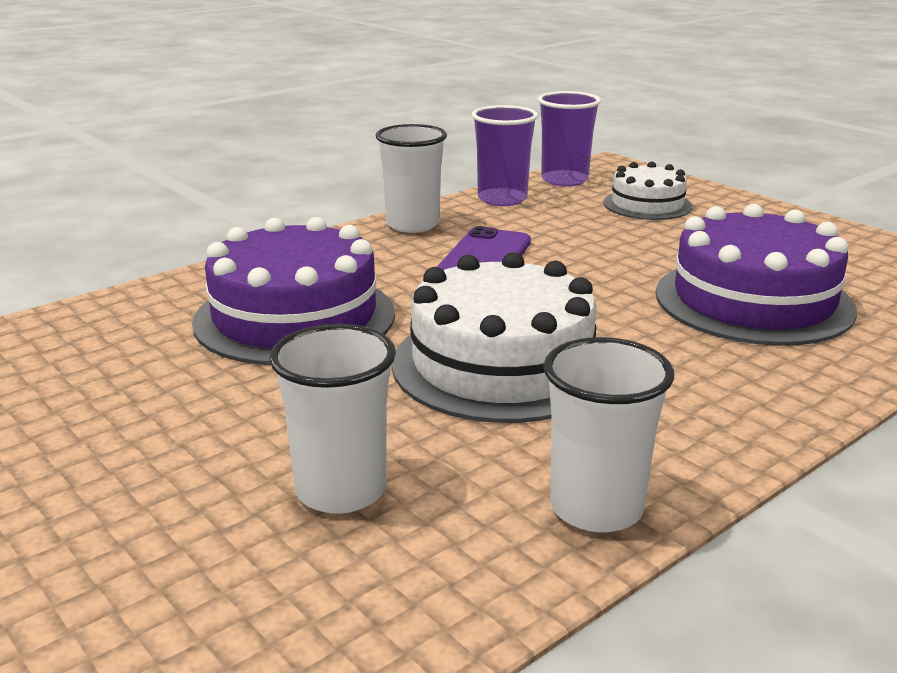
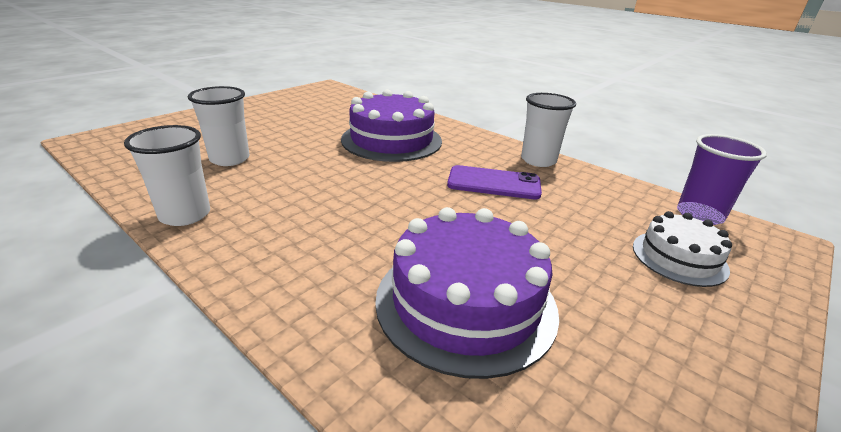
camera: 80 degrees right, 5 degrees up
white cake [392,252,596,423] -> none
purple cup [471,105,538,206] -> none

